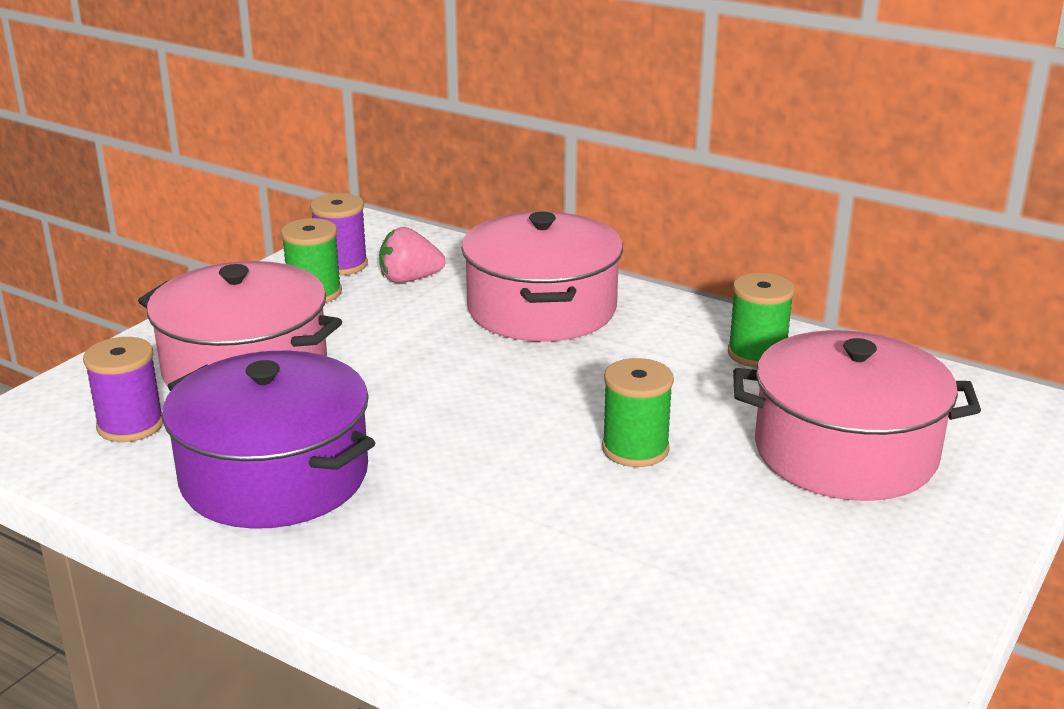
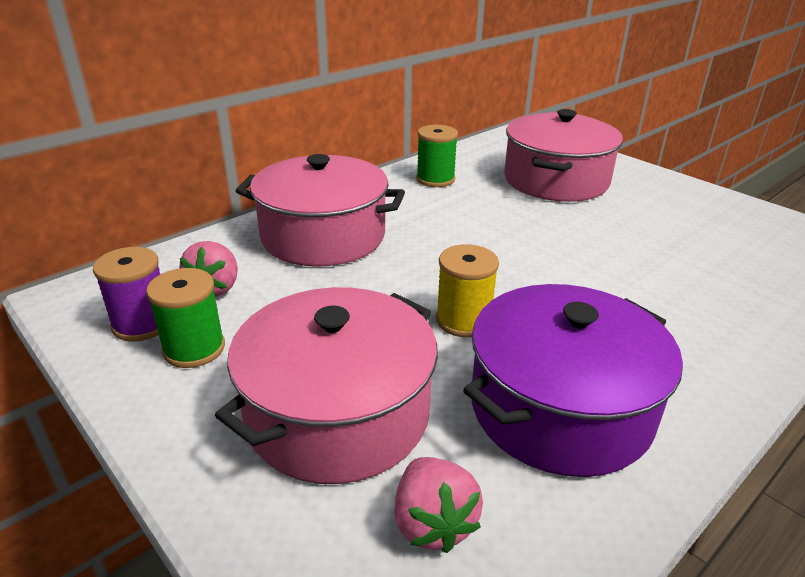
camera: 75 degrees left, 5 degrees up
purple spool [83,337,163,442] -> pink strawberry [394,457,483,553]
green spool [602,358,674,467] -> none
none -> yellow spool [436,244,499,337]

